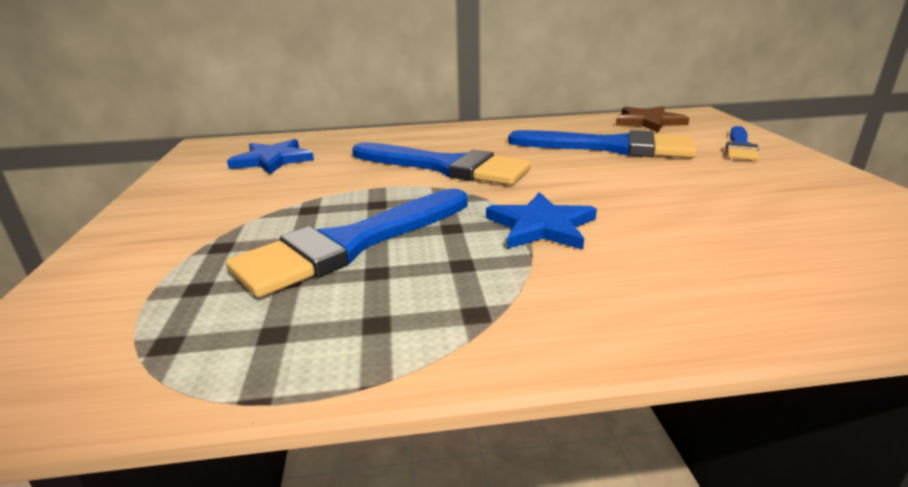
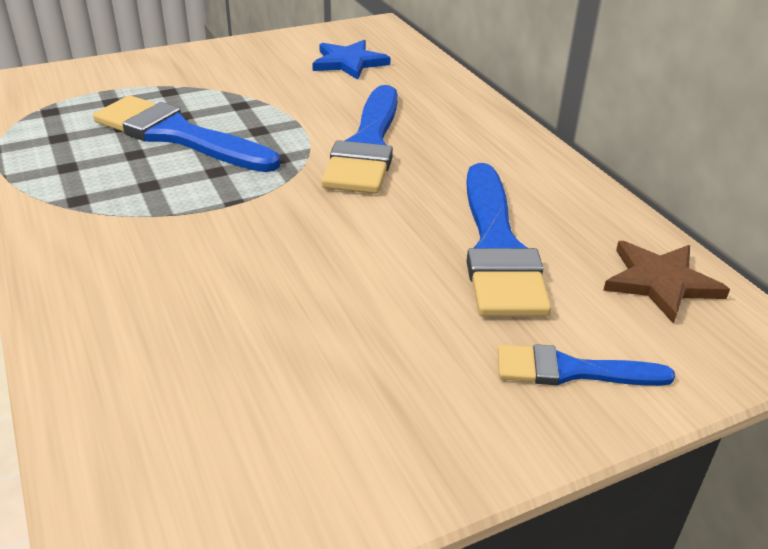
camera: 70 degrees right, 10 degrees up
blue star [486,192,597,250] -> none

